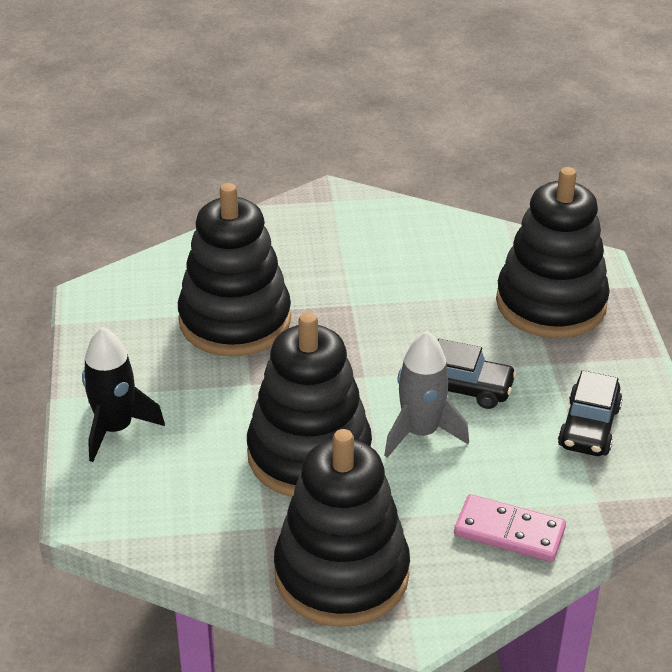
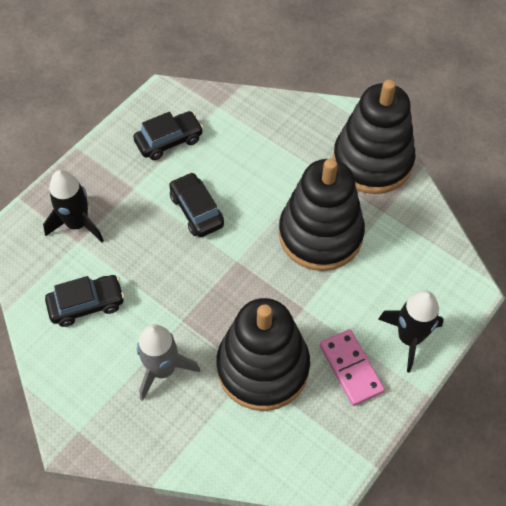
camera: 135 degrees left, 20 degrees up
grey rocket [384,331,469,458] -> grey rocket moved to [137,324,200,401]
pink domino [454,494,566,562] -> pink domino moved to [320,329,385,406]
black stacking toy [496,167,610,338] -> black rocket [43,170,104,242]
none -> black car [45,275,125,327]

